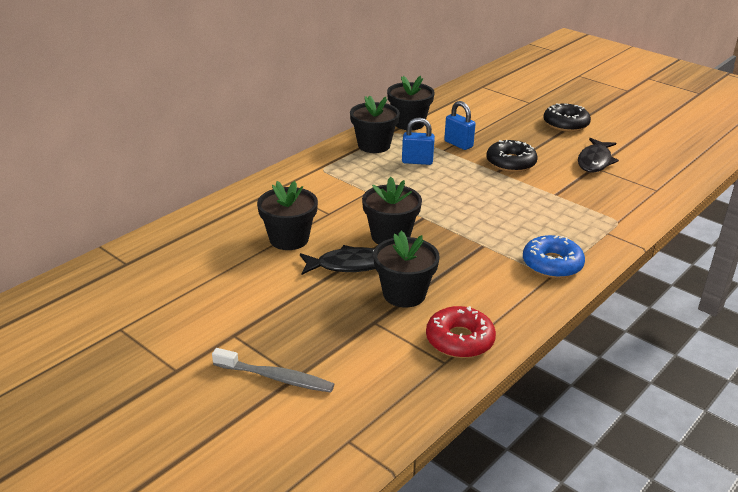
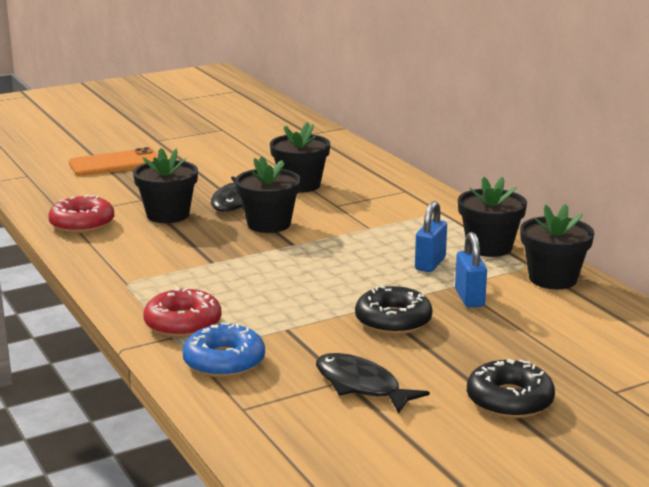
camera: 110 degrees right, 10 degrees down
grey toothbrush [212,348,334,393] -> orange phone [69,147,158,176]
blue padlock [444,101,475,150] -> blue padlock turned 75 degrees counterclockwise [455,232,487,307]
blue donut [523,235,585,278] -> blue donut moved to [182,322,265,378]
none -> red donut [143,287,222,338]

